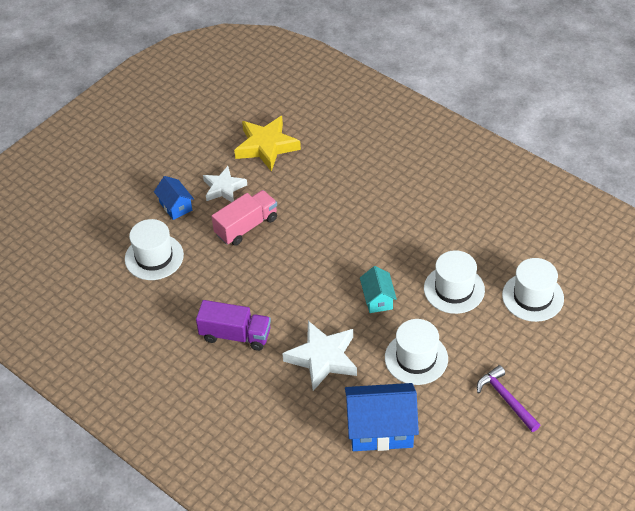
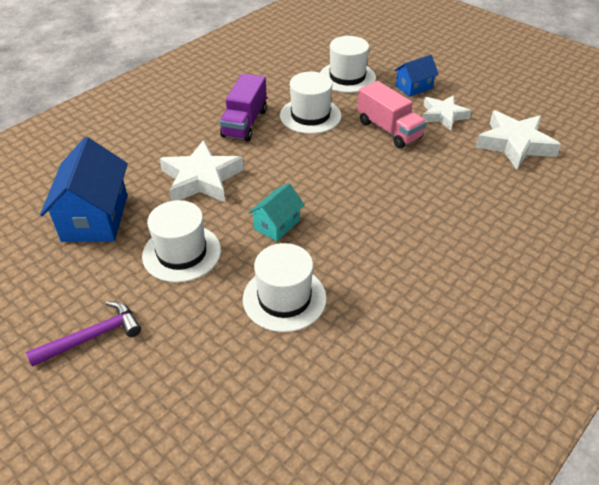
camera: 90 degrees right, 5 degrees down
yellow star [234,116,301,171] -> white star [475,111,561,170]
turquoise house [360,266,397,313] -> turquoise house turned 45 degrees counterclockwise [248,183,304,241]
white hat [502,258,564,322] -> white hat moved to [280,72,341,134]

